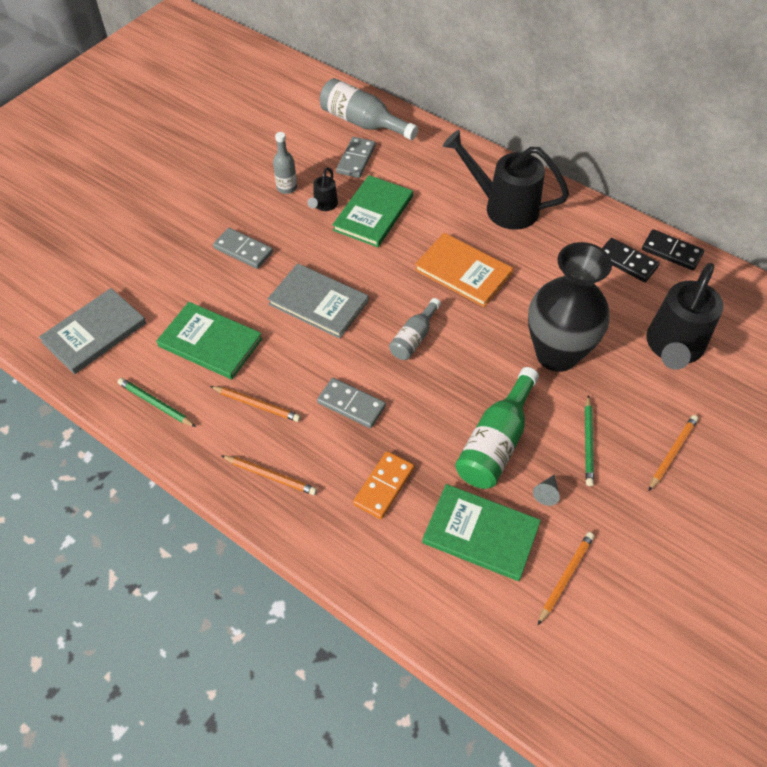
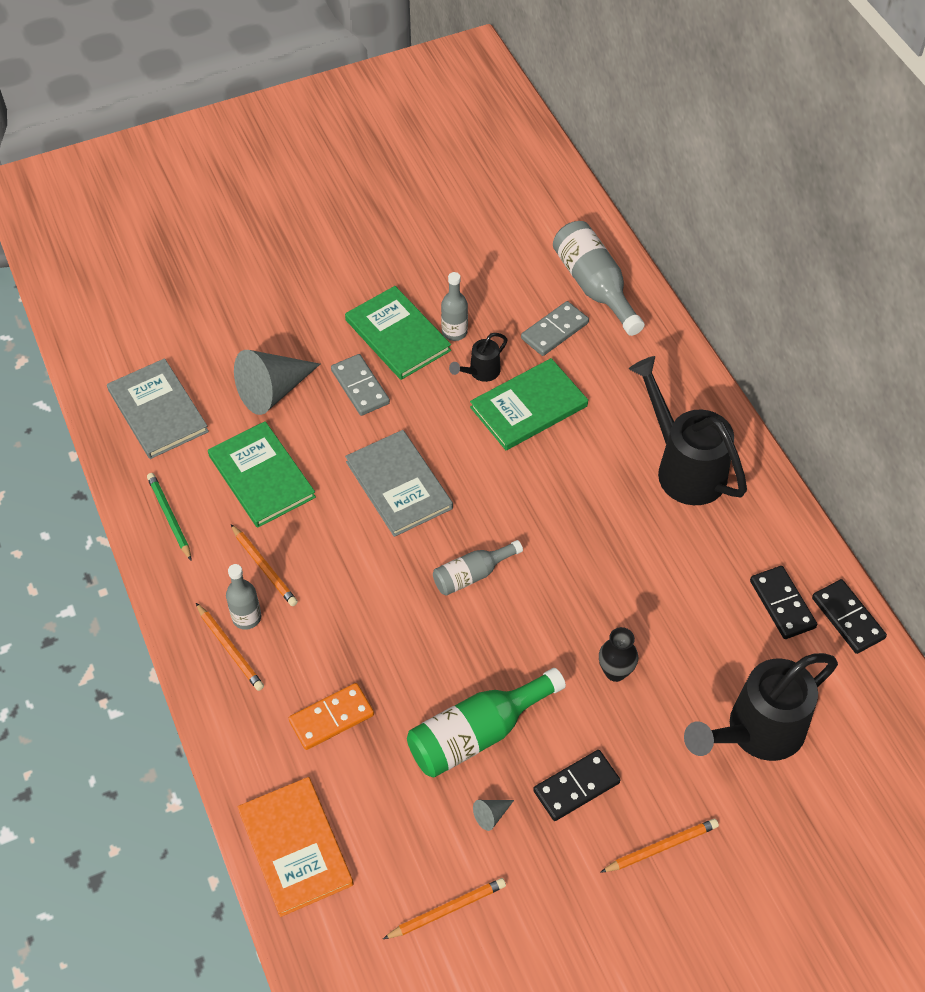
camera: 30 degrees right, 0 degrees up
grey book [39,288,146,374] -> grey book turned 75 degrees clockwise [107,358,209,459]
grey domino [317,378,386,428] -> none
orange book [414,233,513,307] -> orange book moved to [238,777,353,917]
green book [422,484,541,581] -> green book moved to [345,286,451,380]
black vase [528,242,612,372] -> black vase [599,627,638,682], size x0.41
green pencil [585,395,594,486] -> black domino [533,750,620,821]
none -> grey bottle [226,564,261,630]
none -> grey cone [234,350,320,415]

